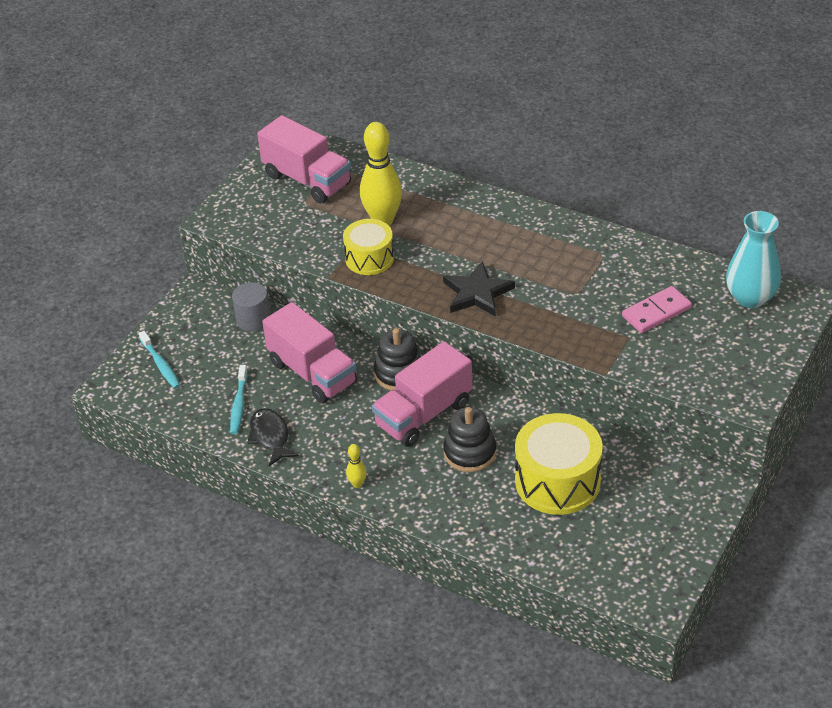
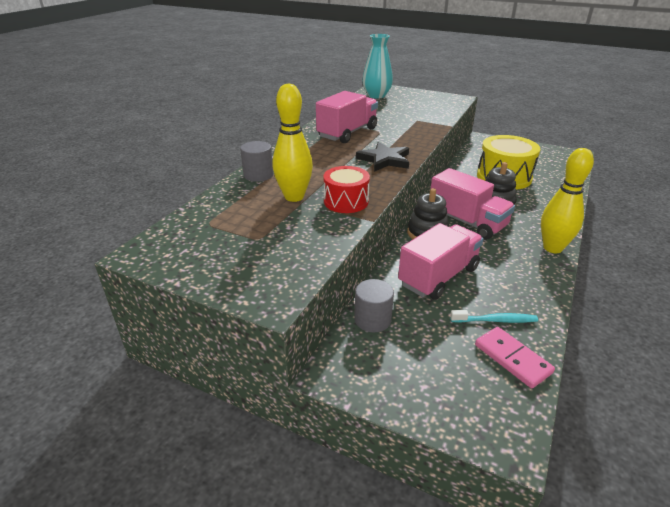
camera: 95 degrees left, 10 degrees down
turquoise toothbrush [139,331,181,389] -> none
black fish [247,408,299,466] -> none
pink truck [257,115,351,204] -> pink truck moved to [316,91,378,143]
yellow drum [343,219,394,275] -> red drum [323,166,370,213]
yellow bowling pin [346,444,367,488] -> yellow bowling pin [541,148,594,253], size x2.29
pink domino [622,286,692,333] -> pink domino moved to [475,327,555,388]
none -> grey cylinder [240,141,273,182]

